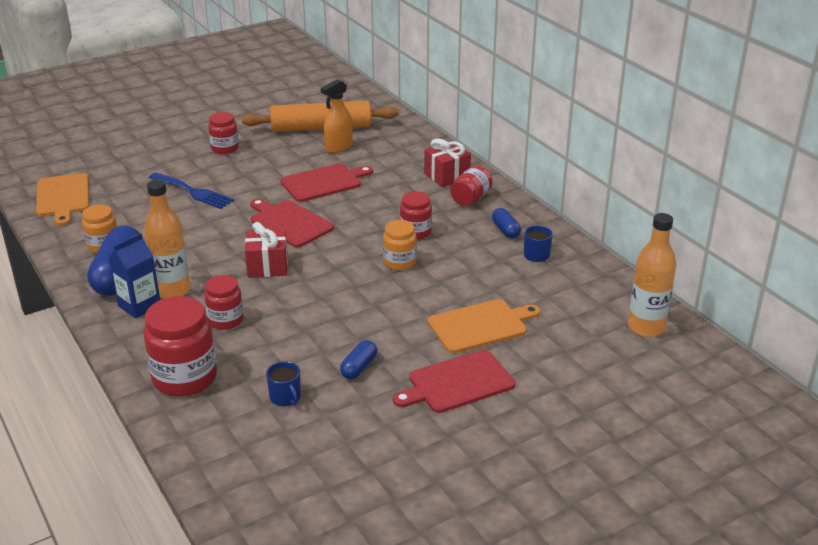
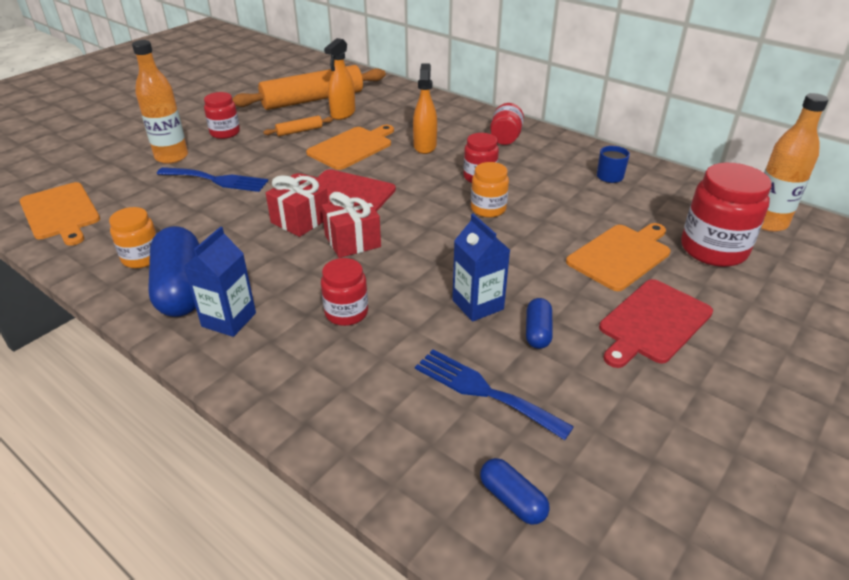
camera: 20 degrees left, 5 degrees up
red jar [143,296,217,397] -> red jar moved to [681,163,772,267]
orange bottle [144,180,190,299] -> orange bottle moved to [132,40,188,164]
blue mug [266,361,301,406] -> blue fork [415,349,574,440]
red cutting board [280,163,373,202] -> orange cutting board [306,125,394,170]
red gift [424,138,471,187] -> red gift moved to [266,175,328,237]
blue capsule [492,208,521,238] -> blue capsule moved to [480,458,550,525]
none -> orange rolling pin [263,116,333,136]
none -> orange spray bottle [413,63,437,154]
none -> blue carton [452,214,510,322]

